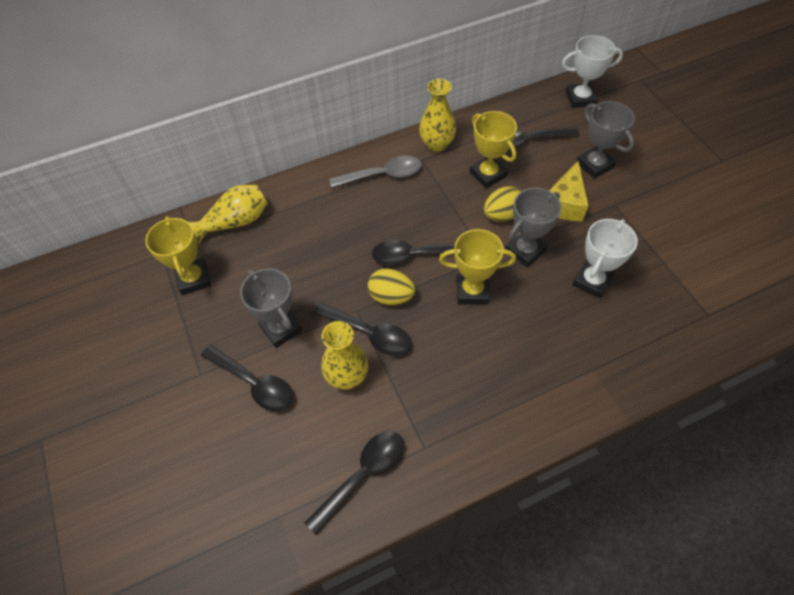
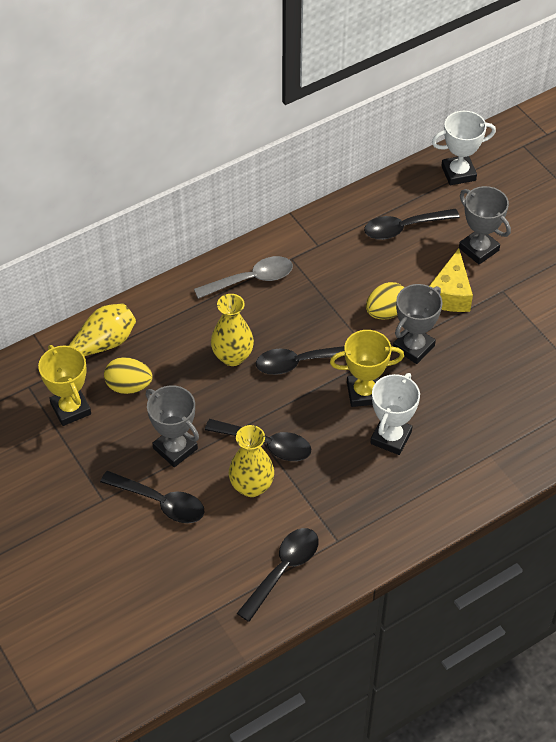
camera: 10 degrees left, 5 degrees down
yellow egg [368,268,415,305] -> yellow egg moved to [104,357,152,394]
yellow vase [419,79,456,152] -> yellow vase moved to [211,294,254,366]
yellow trophy [470,111,517,188] -> none
white trophy [572,219,638,299] -> white trophy moved to [370,373,420,455]

